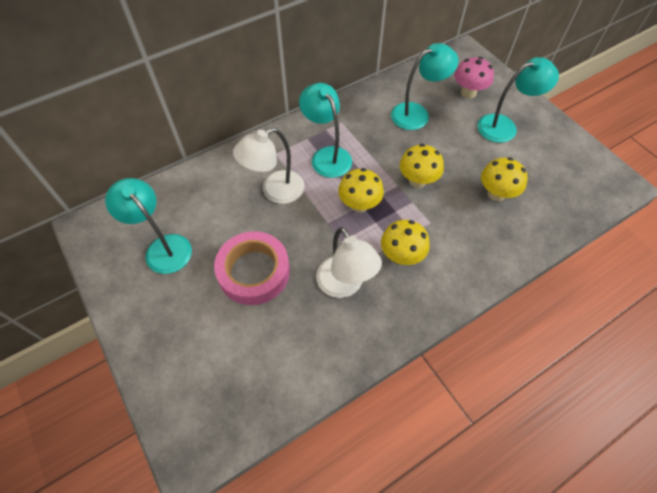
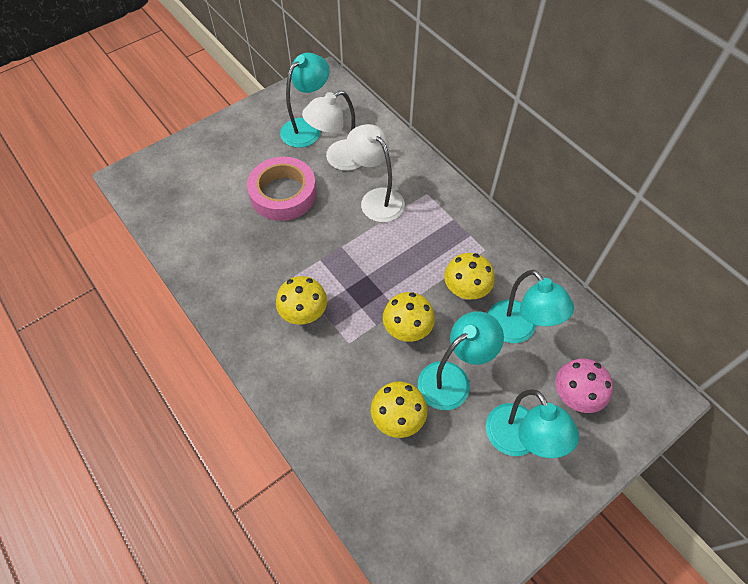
camera: 85 degrees right, 0 degrees up
turquoise lamp [299,83,352,178] -> turquoise lamp moved to [418,311,504,410]
white lamp [316,227,382,298] -> white lamp moved to [302,90,361,171]
yellow mushroom [338,168,384,213] -> yellow mushroom moved to [444,253,495,300]

